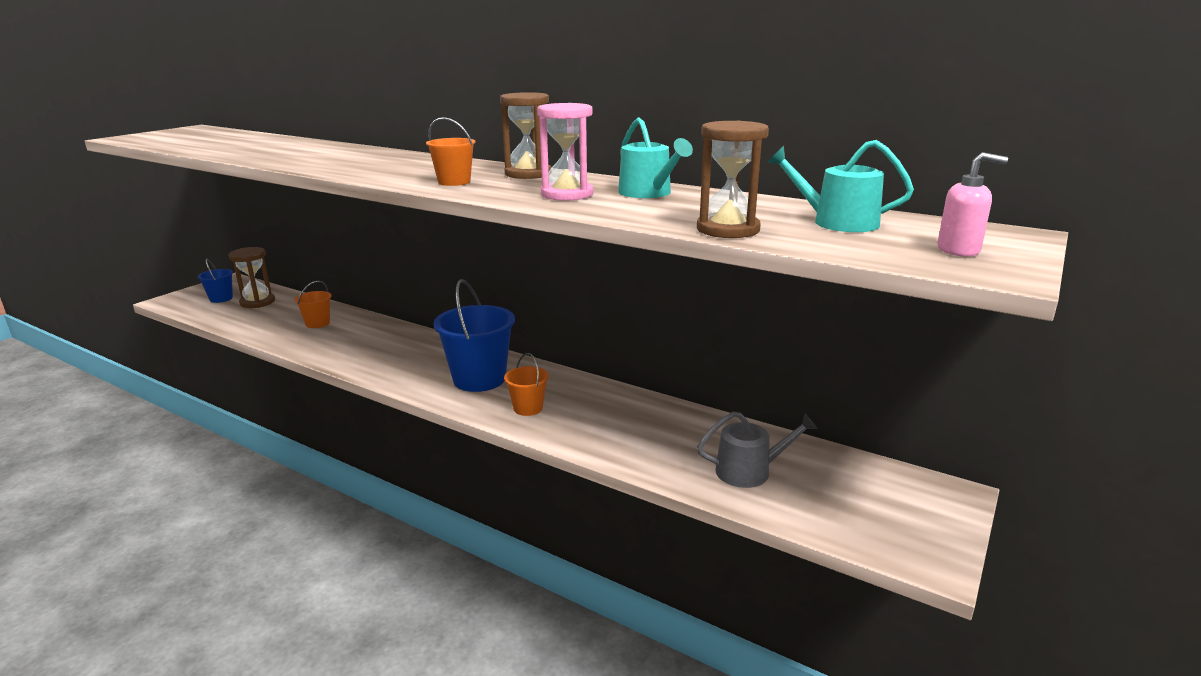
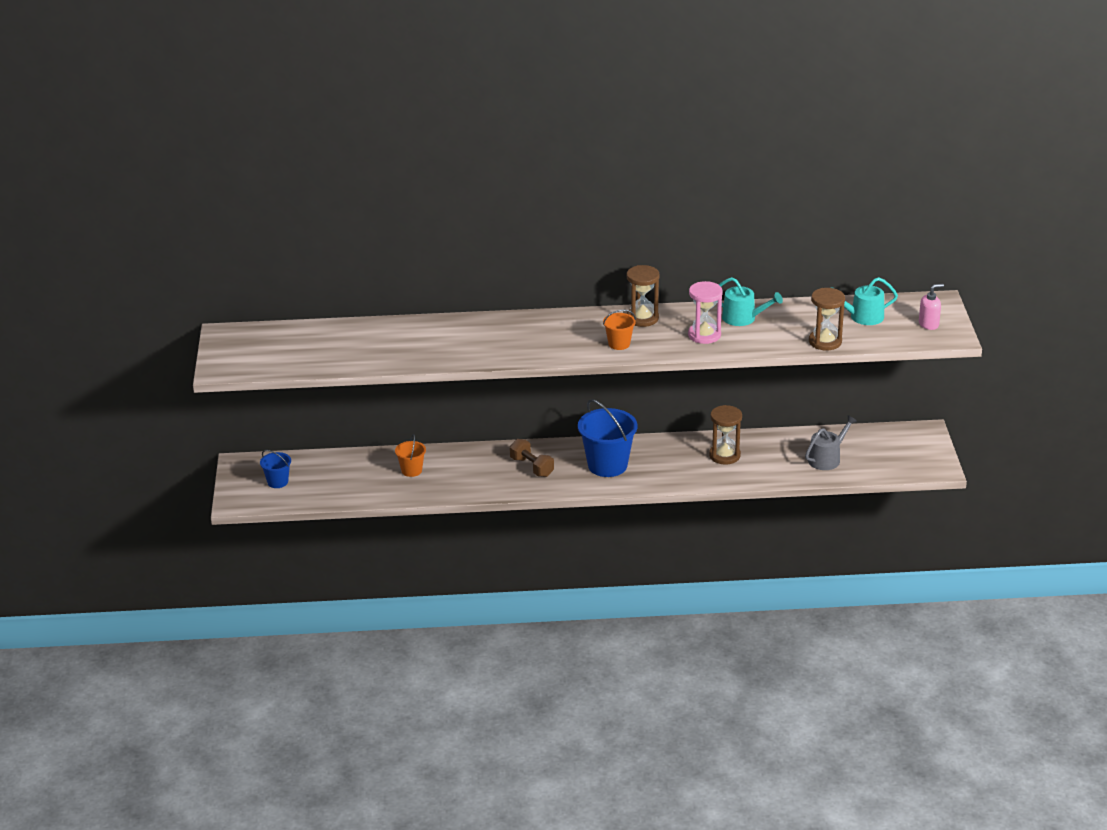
camera: 35 degrees left, 10 degrees up
brown hourglass [229,247,275,308] -> brown hourglass moved to [709,405,742,465]
orange bucket [504,353,549,416] -> none
none -> brown dumbbell [510,439,554,477]

